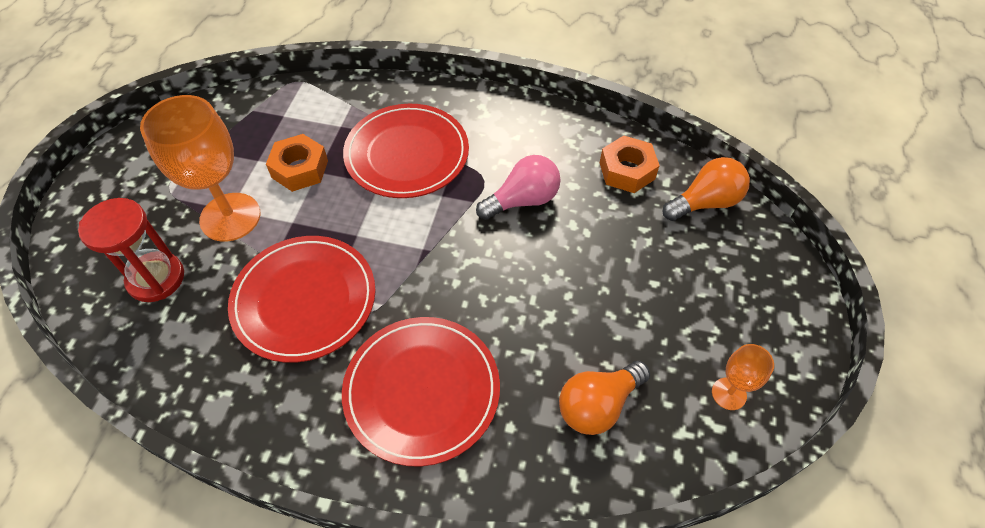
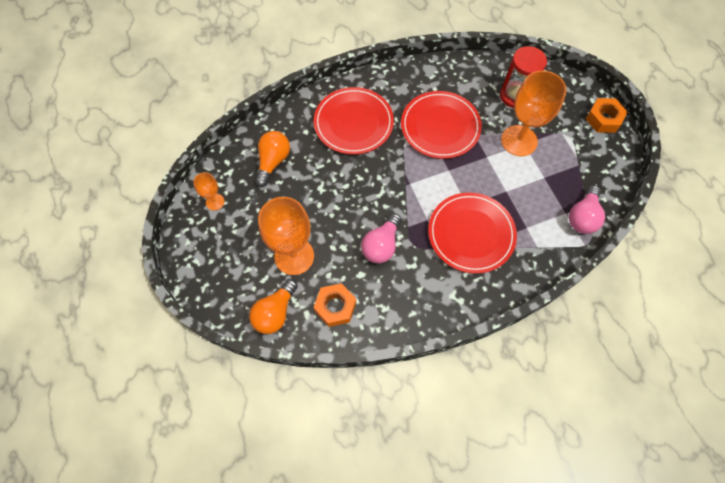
camera: 145 degrees right, 10 degrees up
orange nut [266,134,328,192] -> orange nut moved to [586,98,628,133]
none -> orange goblet [258,197,314,275]
none -> pink light bulb [569,185,605,234]

